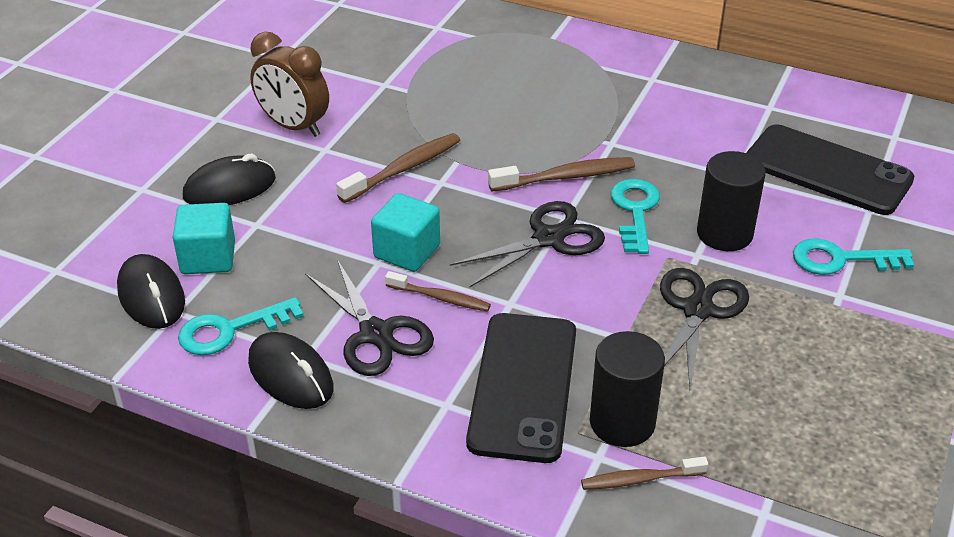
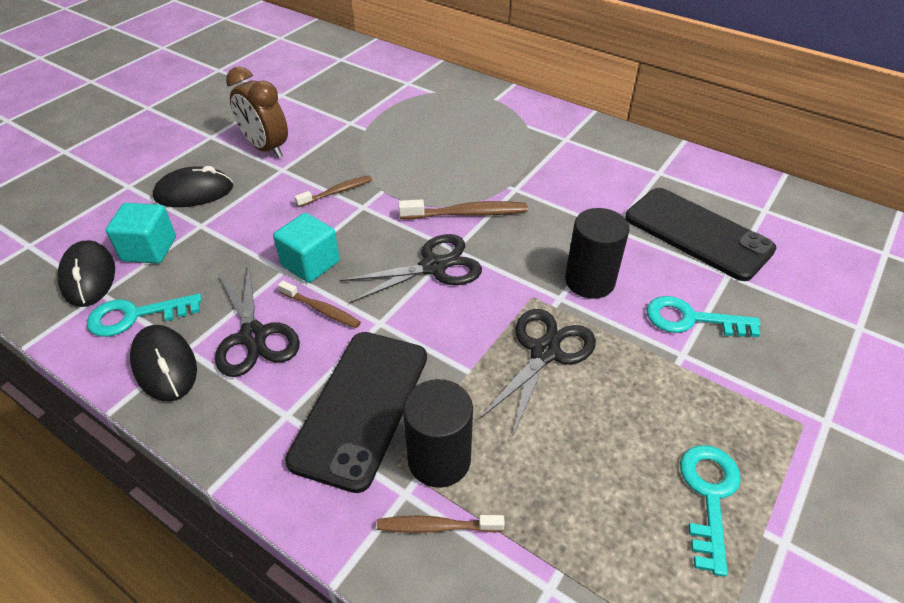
camera: 10 degrees right, 5 degrees up
brown toothbrush [336,133,460,203] -> brown toothbrush [294,176,372,207], size x0.65
turquoise key [610,179,660,254] -> turquoise key moved to [680,445,741,577]

